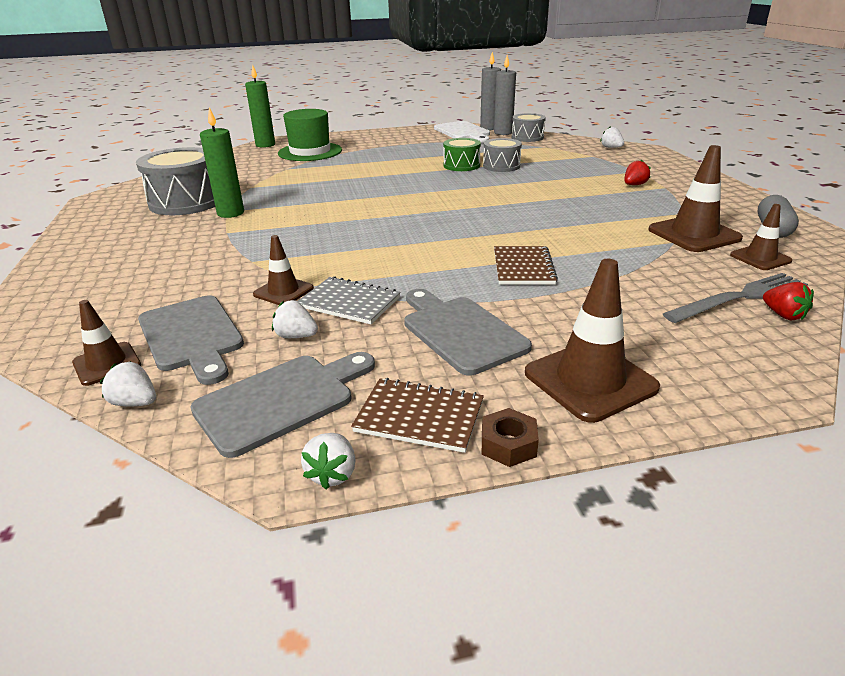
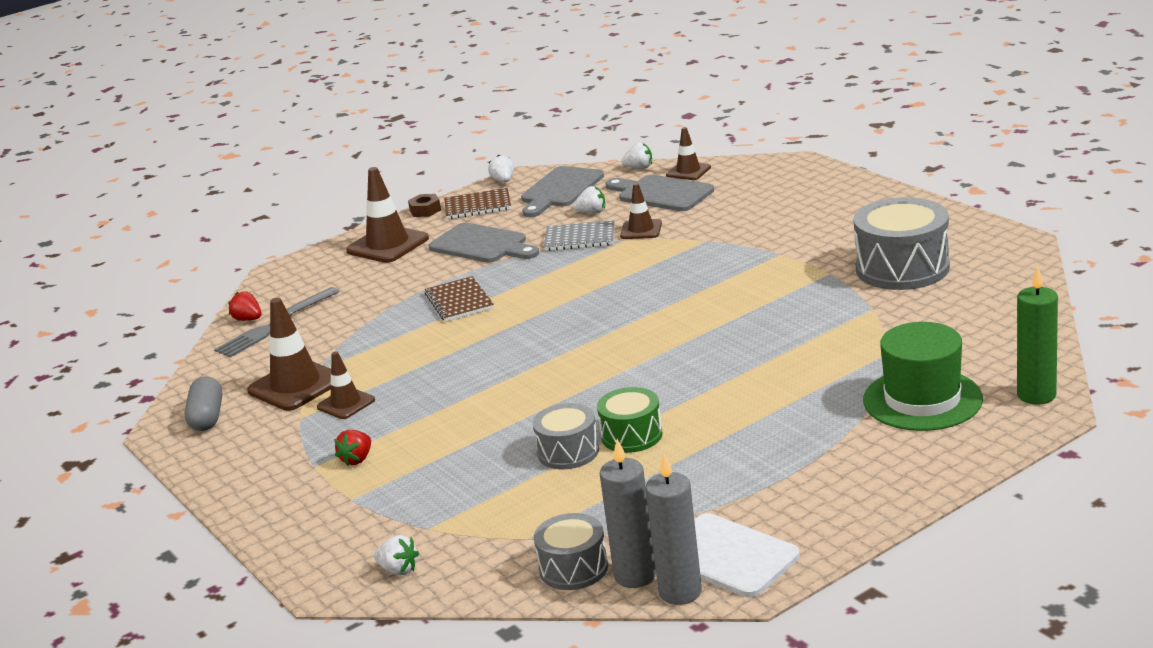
camera: 160 degrees right, 5 degrees down
green candle [200,107,244,218] -> none
brown traffic cone [730,204,792,270] -> brown traffic cone moved to [317,351,375,419]

